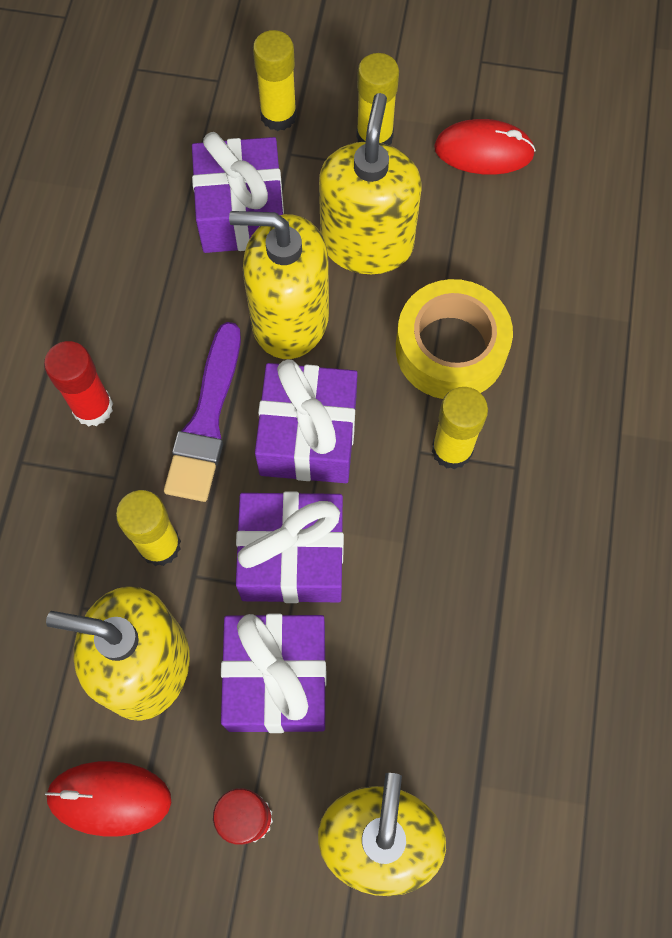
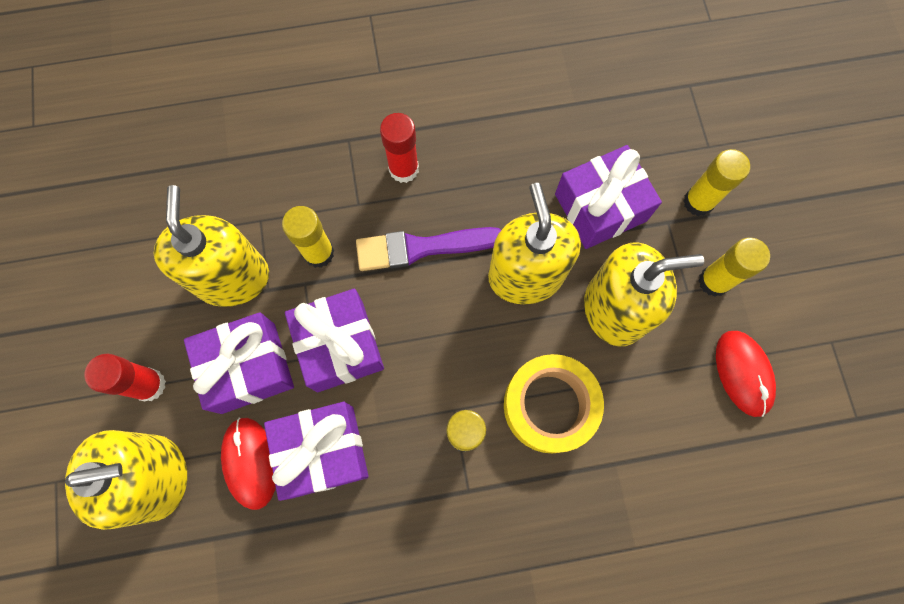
camera: 70 degrees right, 5 degrees up
red mouse [45,761,171,837] -> red mouse moved to [221,417,276,510]
purple gift [255,360,358,483] -> purple gift moved to [264,402,368,501]

